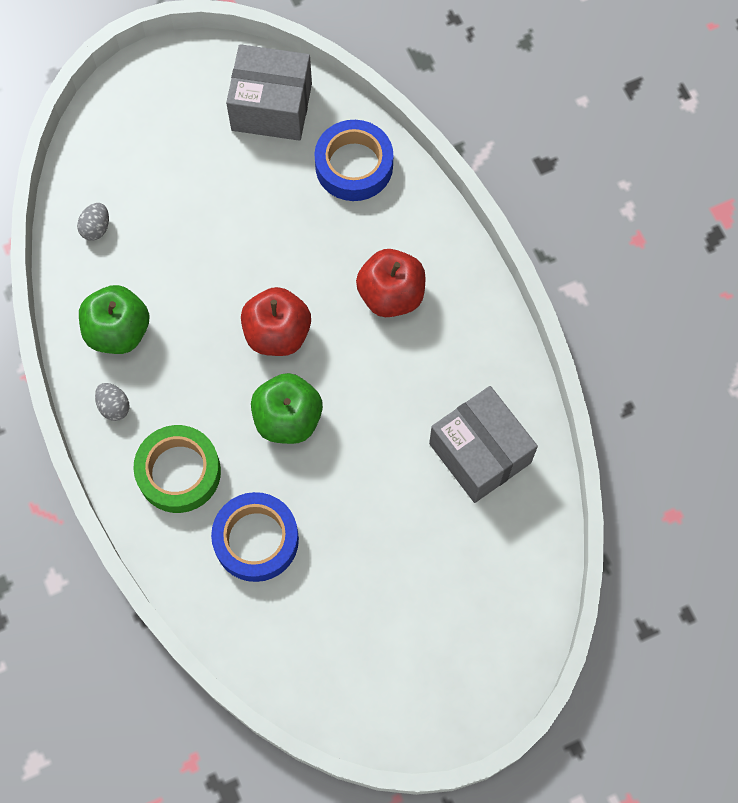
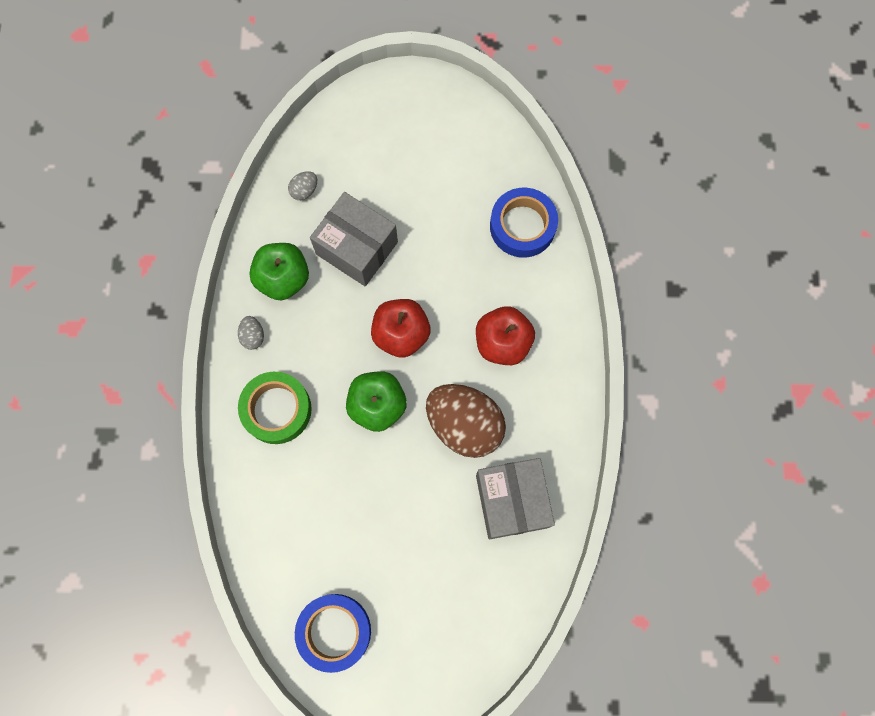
camera: 25 degrees right, 5 degrees up
blue tape [211,492,299,582] -> blue tape moved to [295,594,371,673]
grey box [226,44,312,141] -> grey box moved to [310,192,398,286]
none -> brown egg [426,384,506,458]

